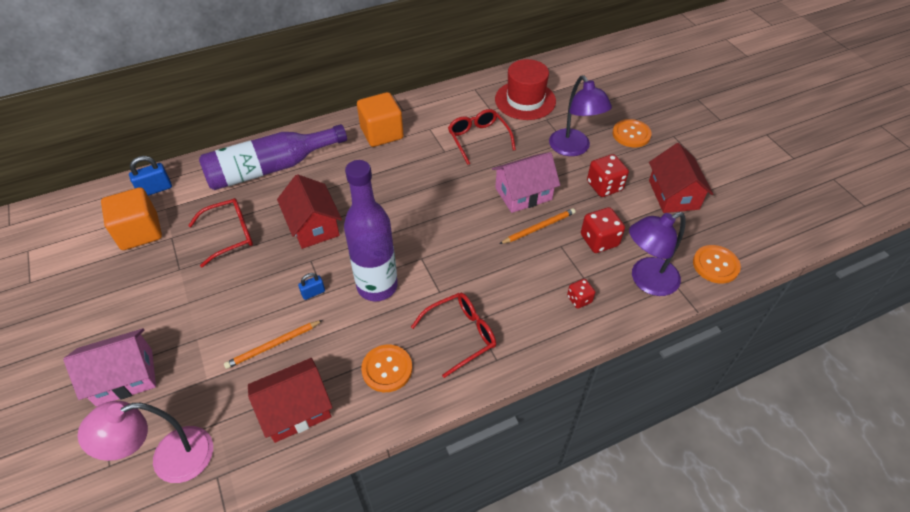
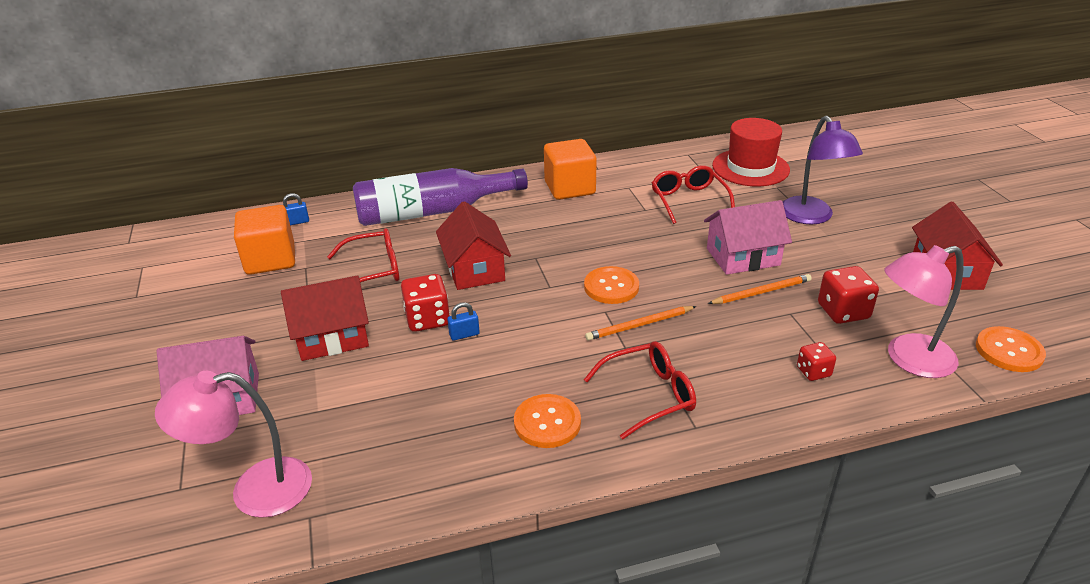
camera: 10 degrees right, 15 degrees down
blue padlock [129,156,172,196] -> blue padlock [283,193,309,225], size x0.63
orange pencil [224,320,323,369] -> orange pencil moved to [585,306,696,341]
red house [248,358,333,443] -> red house moved to [281,276,369,361]
purple bottle [344,160,398,301] -> none
red dice [587,154,629,197] -> red dice moved to [401,274,450,332]
orange button [613,119,652,147] -> orange button moved to [584,266,639,304]
purple lamp [629,212,686,296] -> pink lamp [884,245,964,378]

